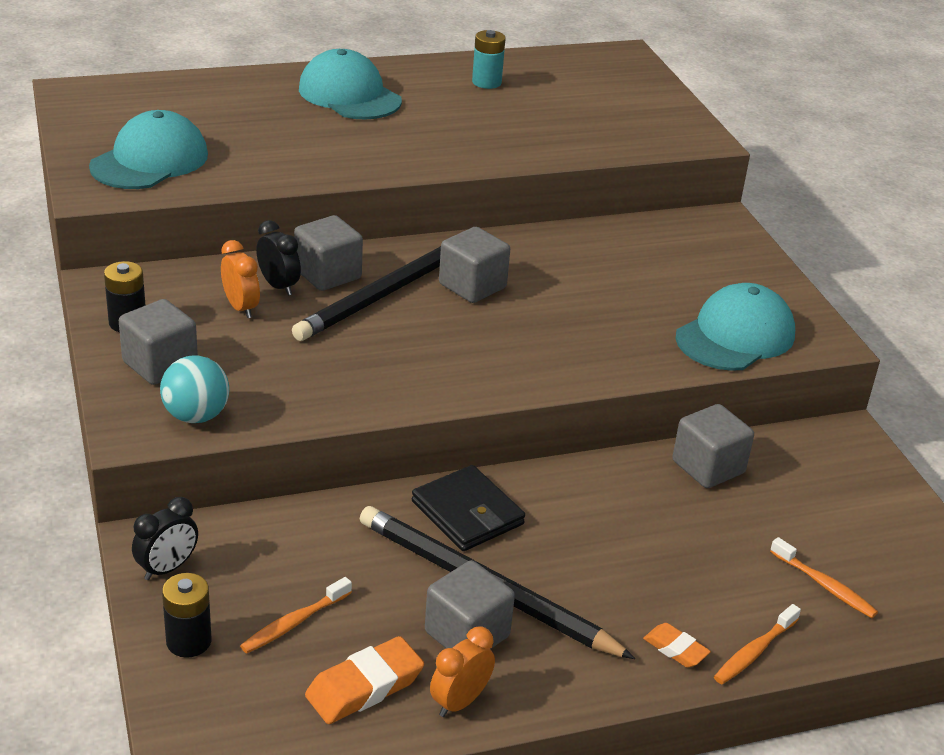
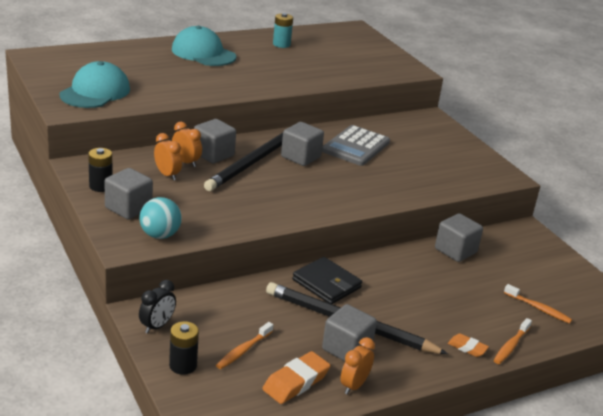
camera: 10 degrees left, 5 degrees down
black clock [256,220,301,296] -> orange clock [172,122,202,167]
turquoise cap [675,283,795,371] -> none
none -> grey calculator [322,125,390,166]

